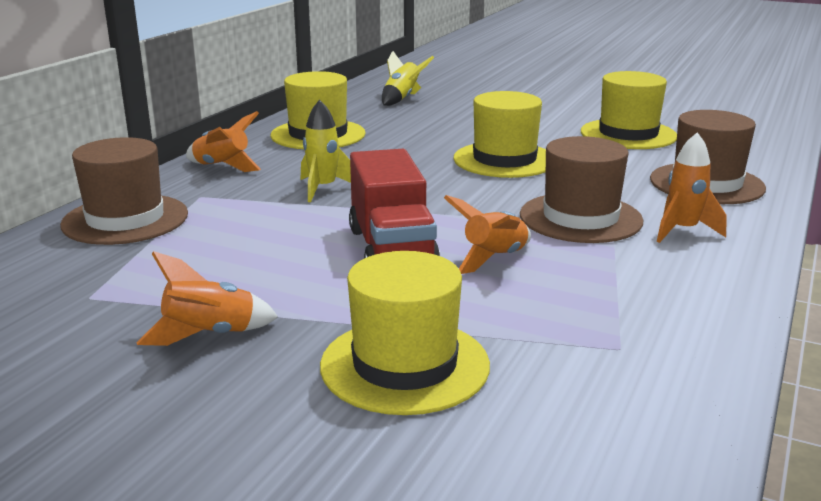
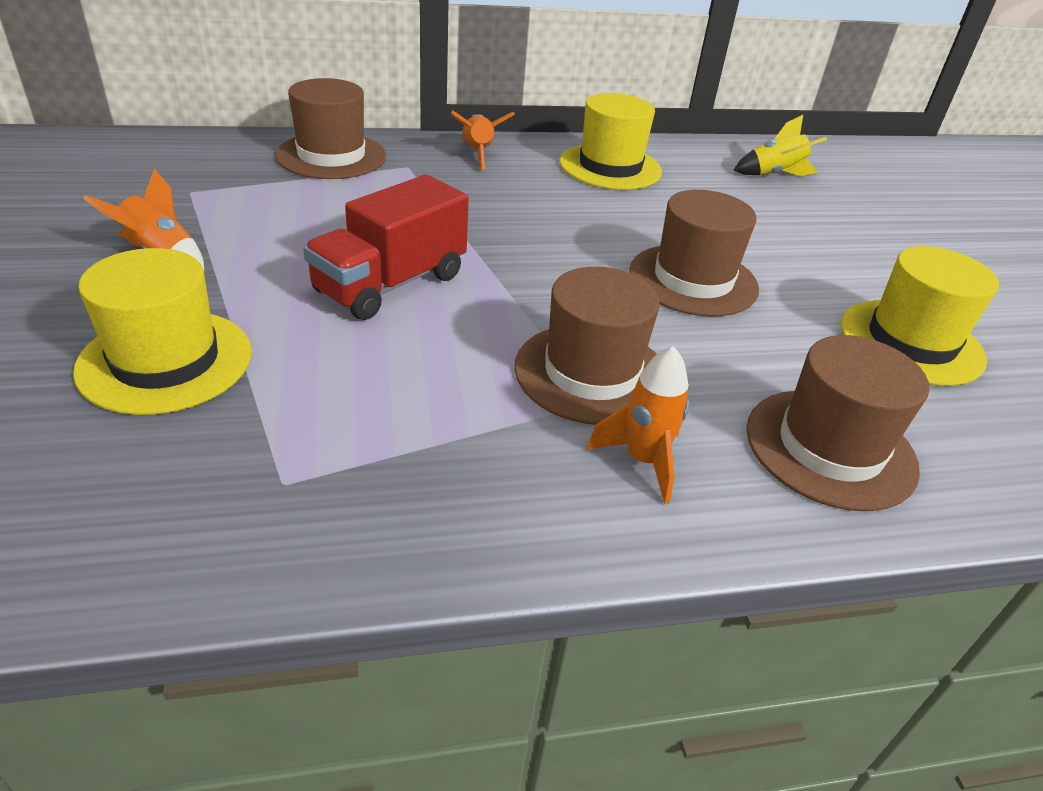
camera: 50 degrees right, 15 degrees up
yellow rocket [301,100,351,202] -> none
orange rocket [444,195,531,274] -> none
yellow hat [453,91,546,178] -> brown hat [629,190,759,317]

